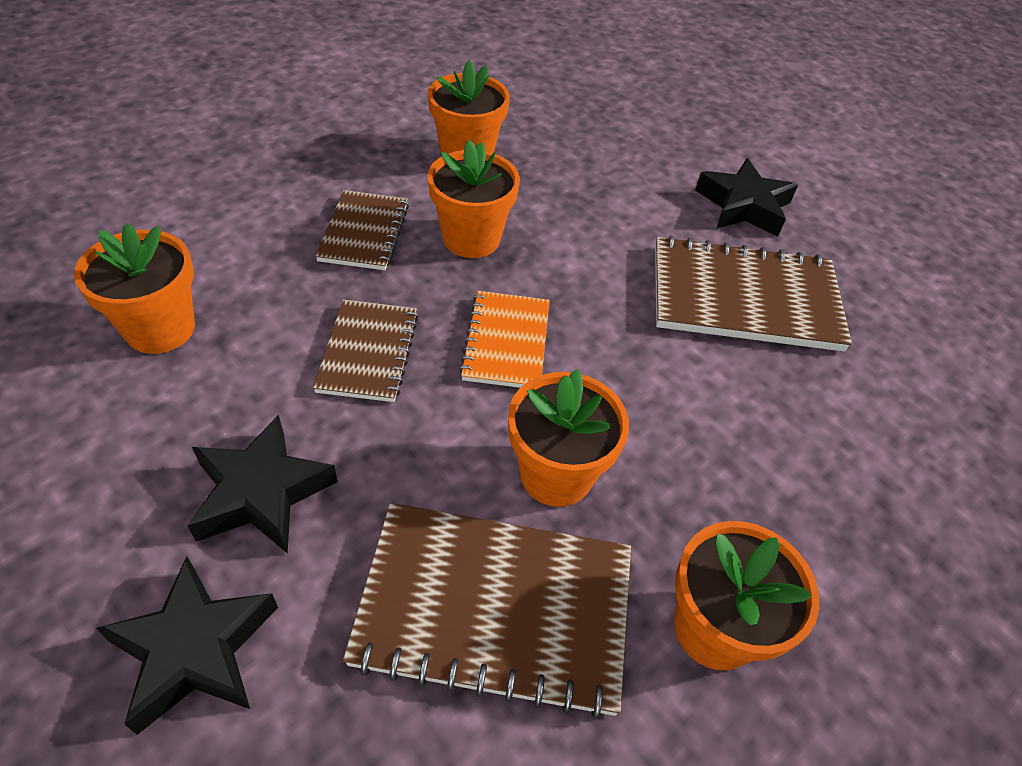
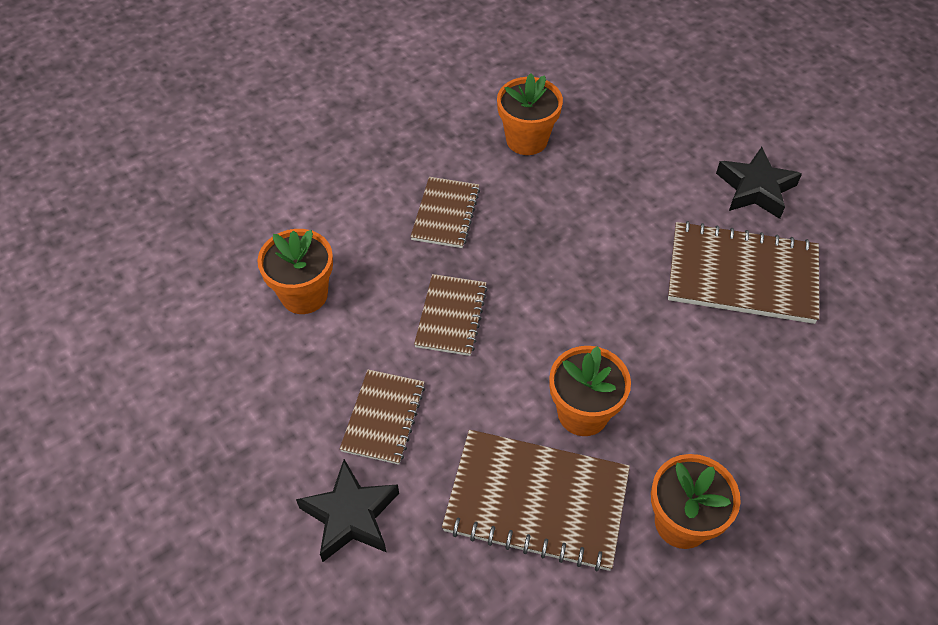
camera: 10 degrees right, 5 degrees up
black star [187,415,338,554] -> brown notebook [340,369,425,465]
orange flower pot [427,140,520,258] -> none
orange notebook [459,291,550,388] -> none

